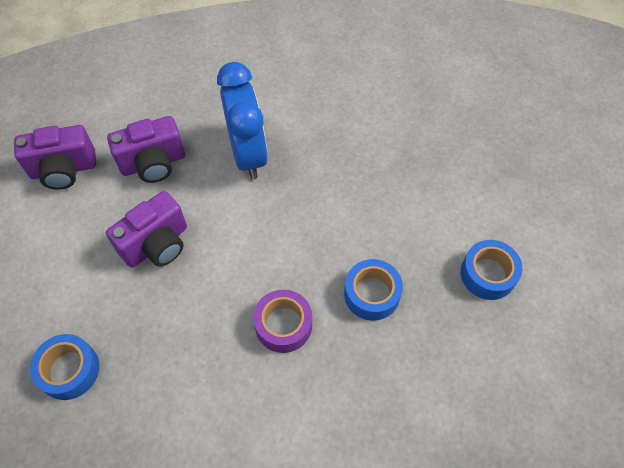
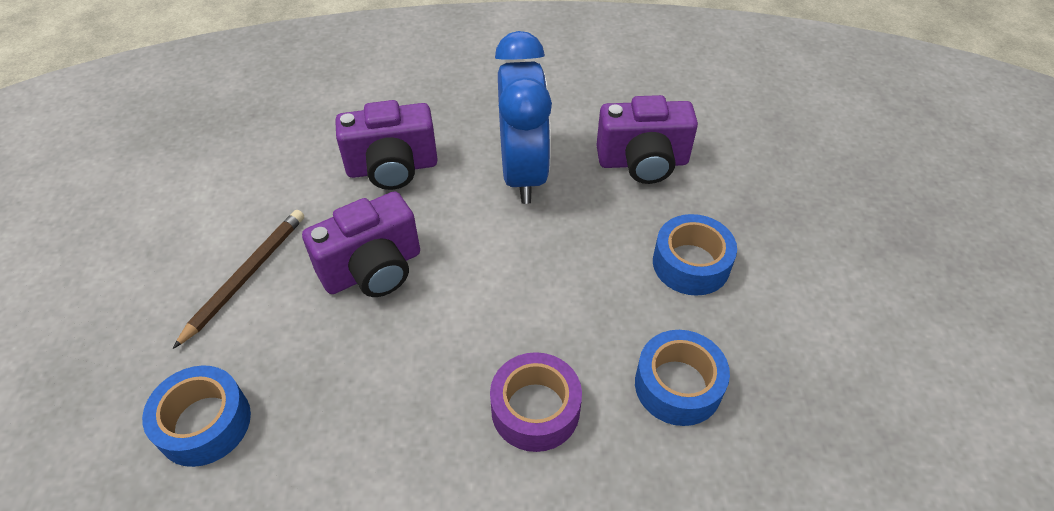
camera: 10 degrees right, 10 degrees down
purple camera [14,125,96,190] -> purple camera moved to [597,95,698,184]
blue tape [461,240,522,300] -> blue tape moved to [653,214,737,296]
none -> brown pencil [173,210,304,349]

